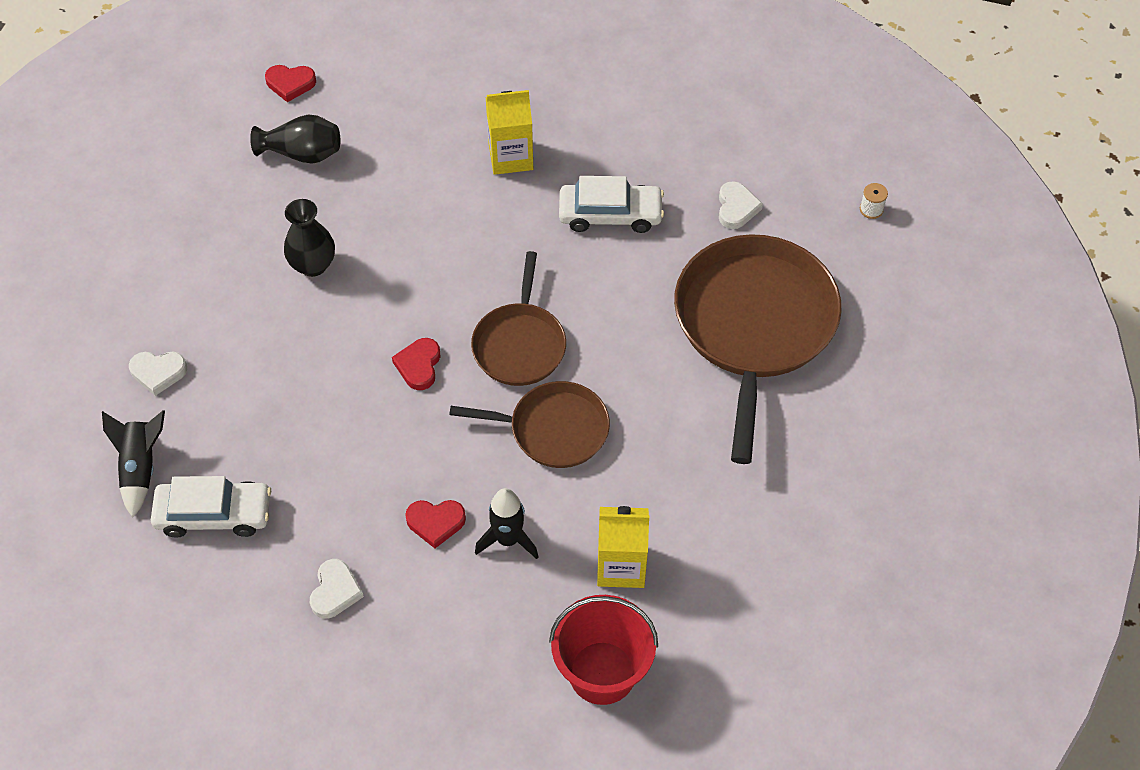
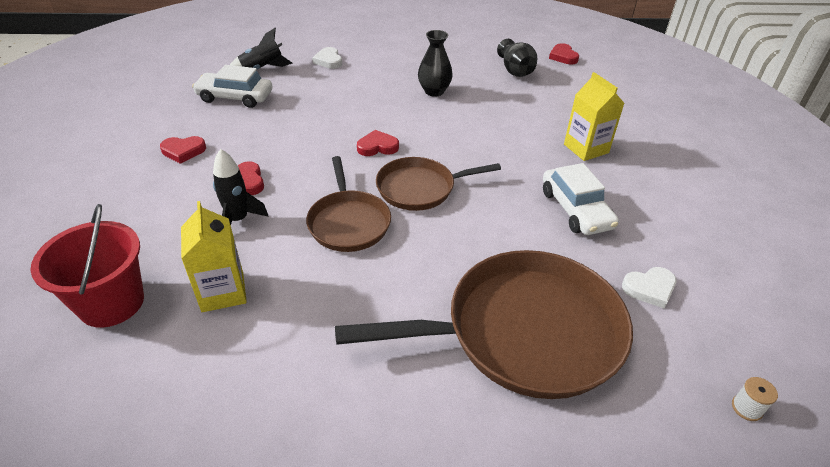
camera: 70 degrees right, 15 degrees down
white car [151,476,271,538] -> white car turned 120 degrees clockwise [192,65,272,108]
white heart [310,559,364,619] -> red heart [160,136,206,164]

